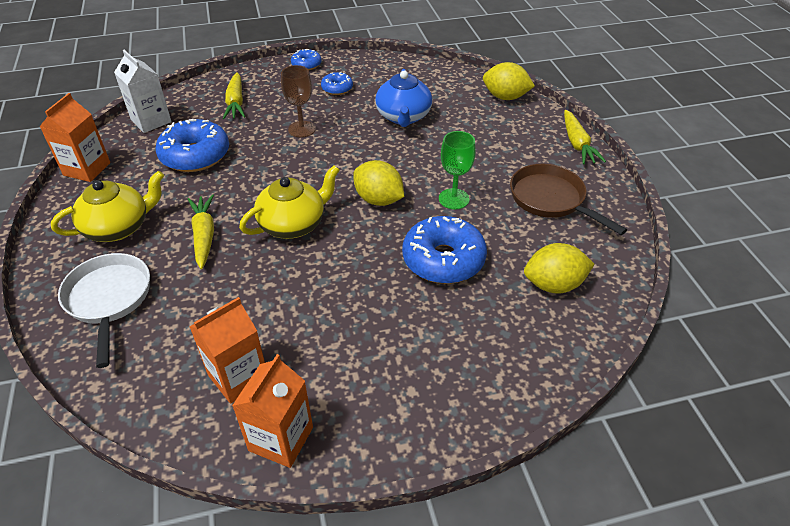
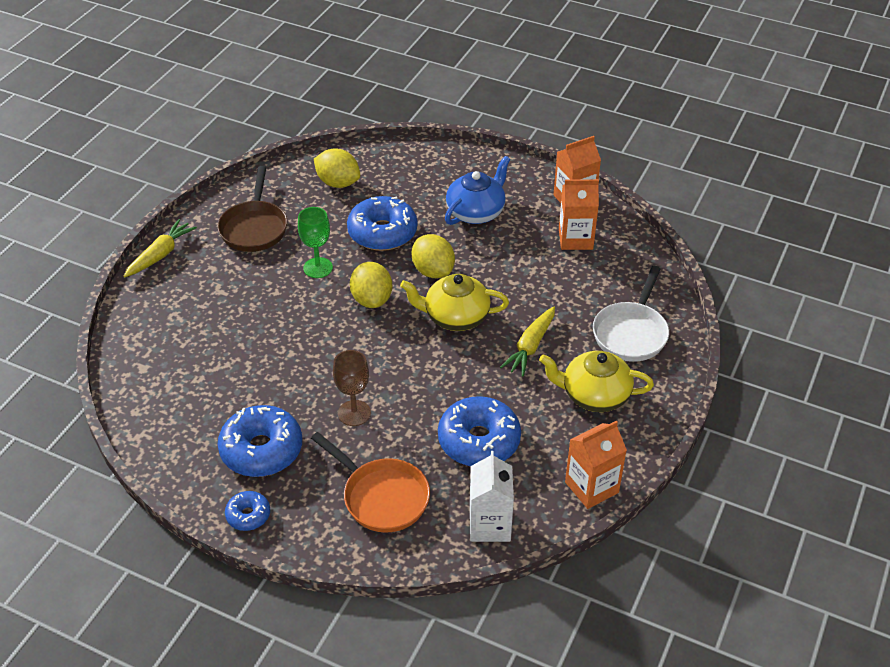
camera: 140 degrees left, 0 degrees up
yellow carrot [223,72,245,119] -> orange pan [311,432,430,533]
blue donut [321,72,353,95] -> blue donut [218,405,302,477], size x1.94
blue teapot [375,69,432,127] -> blue teapot moved to [445,156,510,225]
yellow lemon [483,62,535,100] -> yellow lemon moved to [412,234,455,278]

